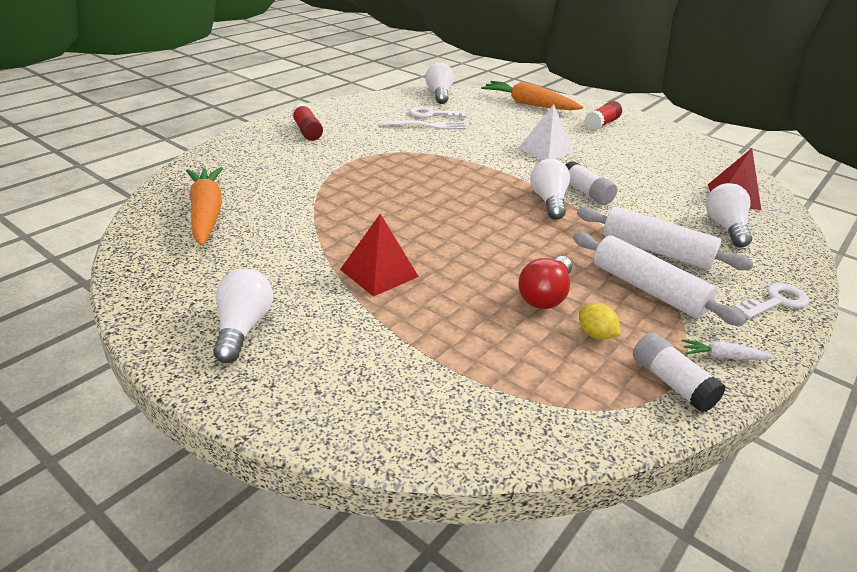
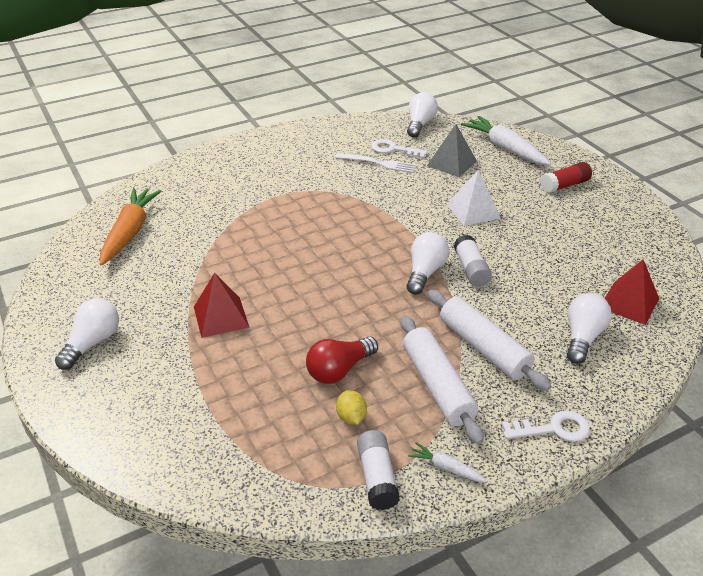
camera: 25 degrees right, 5 degrees up
red glue stick [292,103,323,141] -> none
orange carrot [481,81,583,110] -> white carrot [461,116,551,165]
none -> grey pyramid [427,124,477,177]

